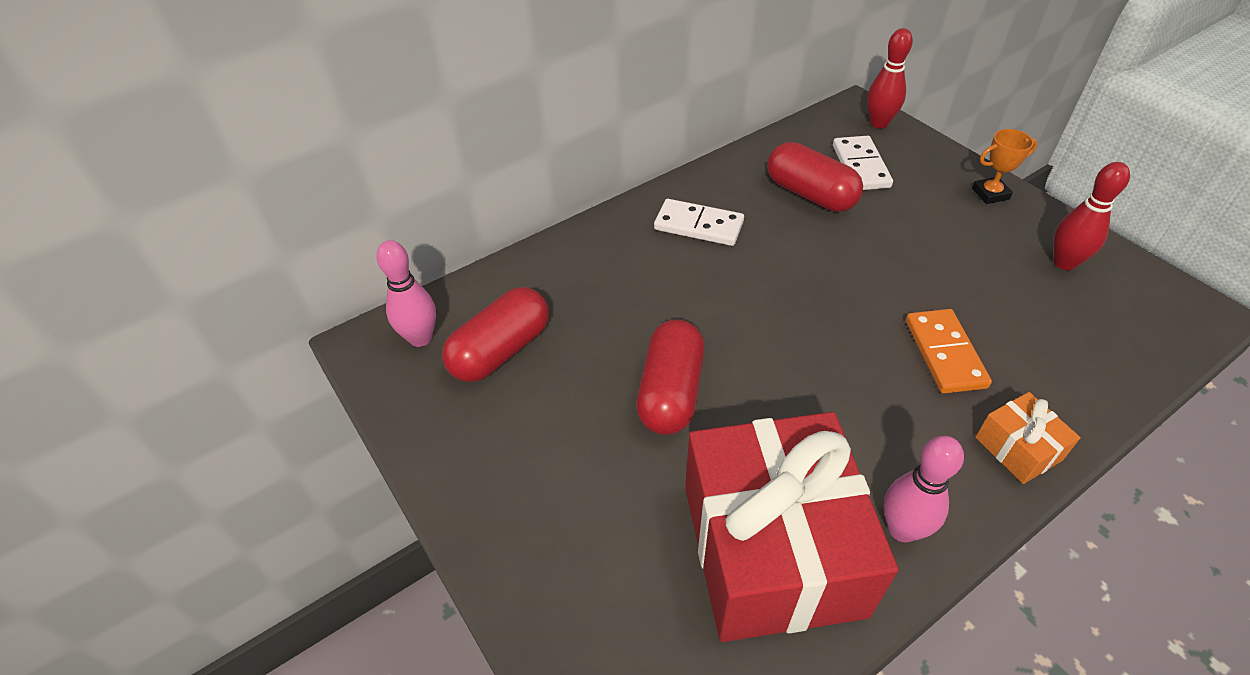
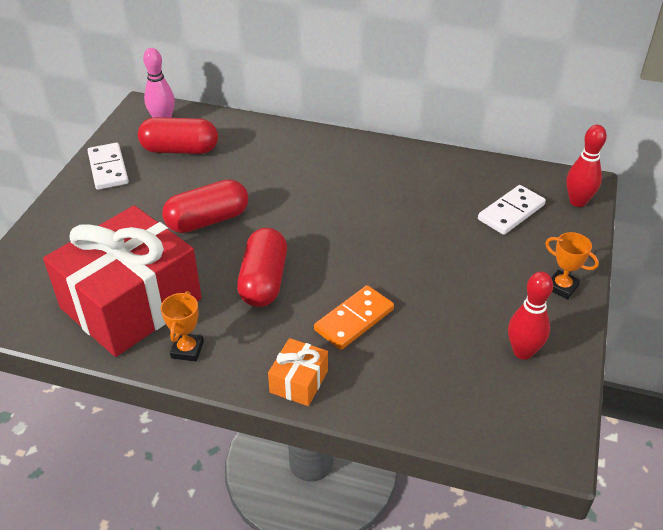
camera: 50 degrees right, 5 degrees down
white domino [654,199,744,246] -> white domino moved to [87,143,129,190]
red capsule [767,142,863,212] -> red capsule moved to [237,228,287,307]
pink bowling pin [884,436,964,543] -> orange trophy [161,291,204,361]

